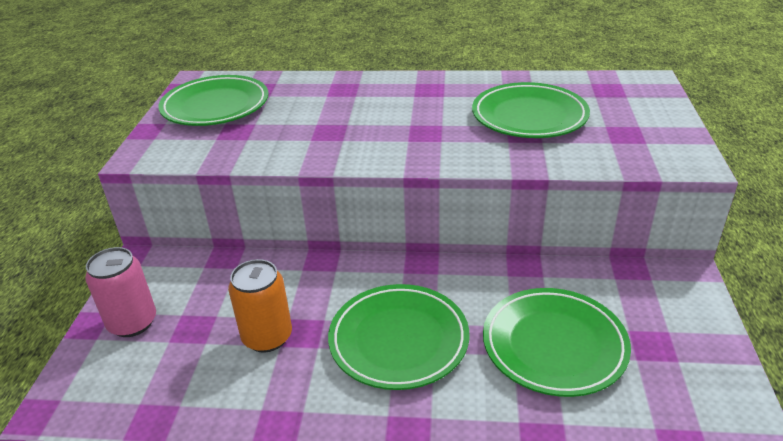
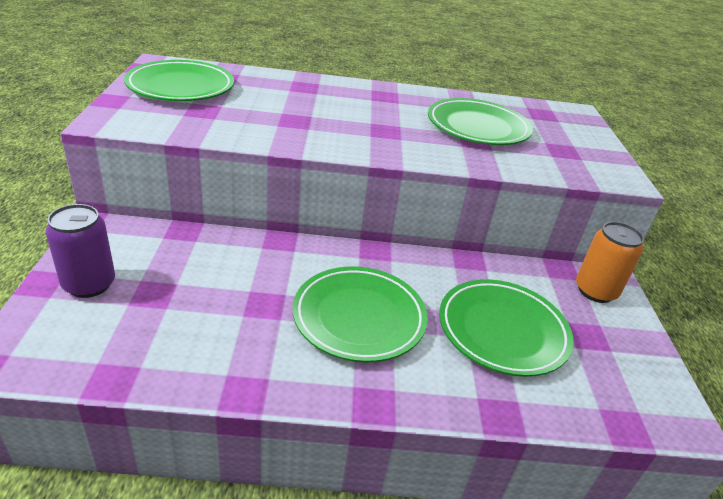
camera: 10 degrees left, 0 degrees up
pink can [85,247,156,337] -> purple can [46,204,115,298]
orange can [228,259,292,353] -> orange can moved to [576,222,644,303]

